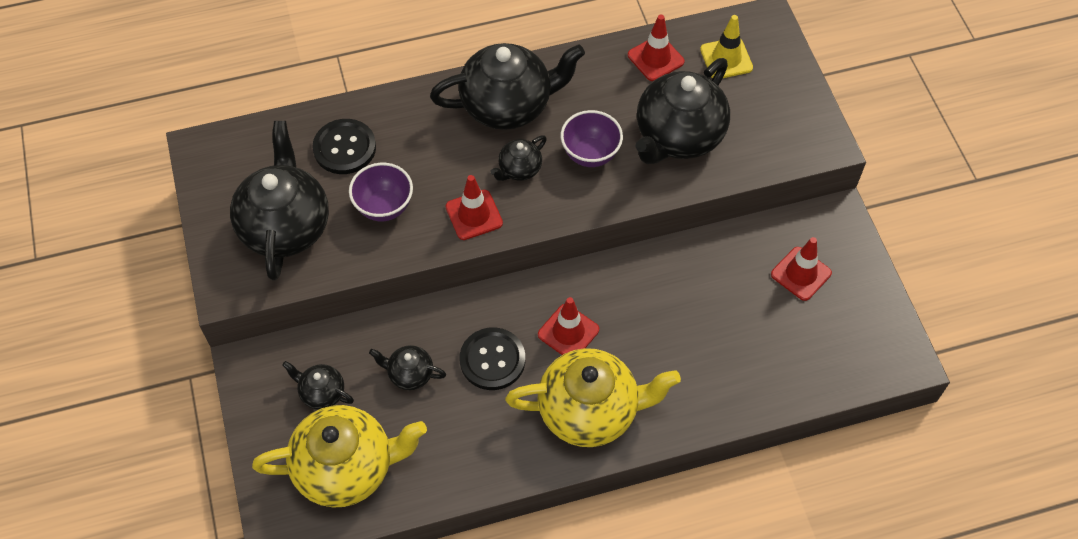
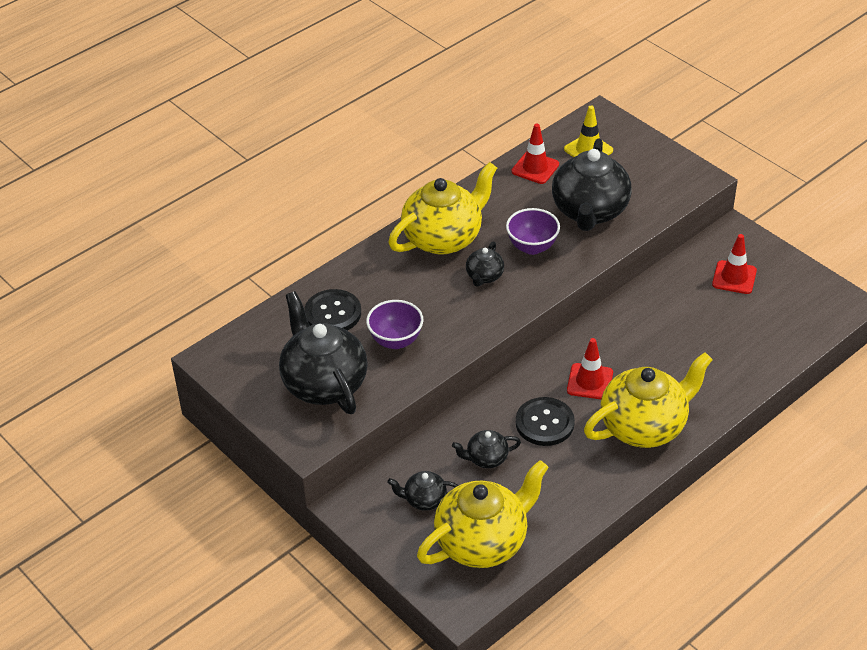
camera: 25 degrees left, 15 degrees down
black teapot [430,43,585,130] -> yellow teapot [388,162,497,255]
red traffic cone [446,175,503,240] -> none

